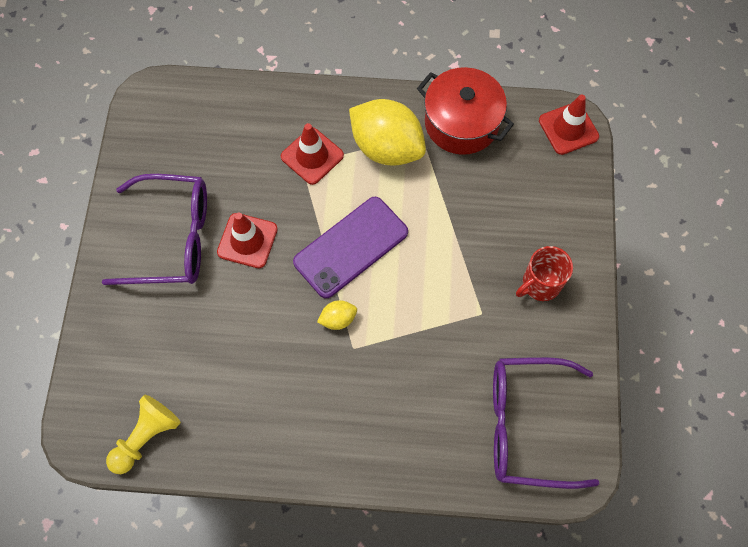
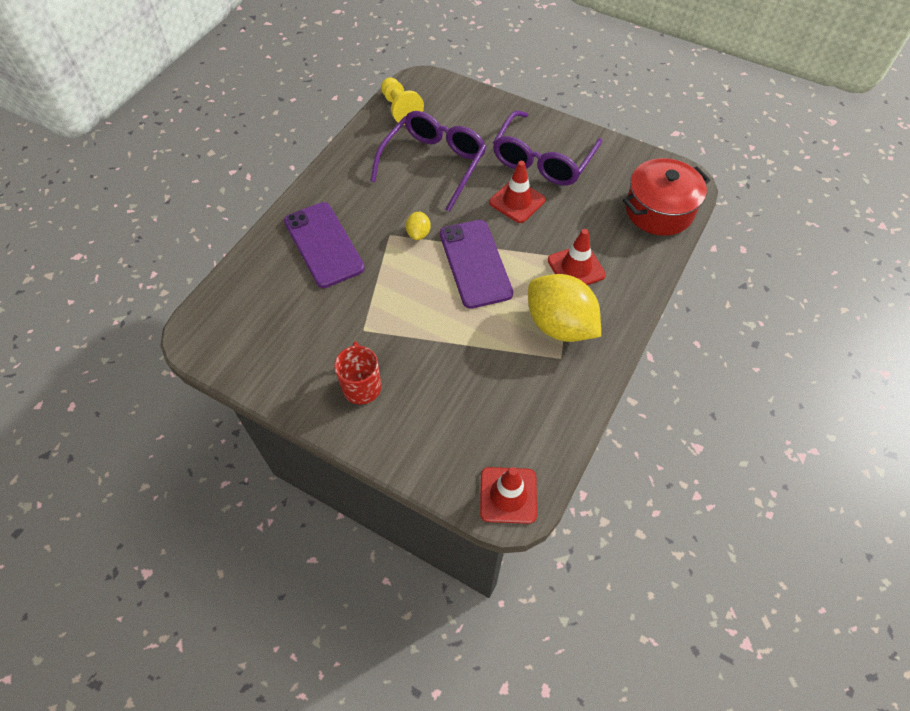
camera: 115 degrees right, 10 degrees down
yellow lemon [349,99,426,166] -> yellow lemon turned 75 degrees clockwise [528,274,601,342]
red pot [417,67,514,155] -> red pot moved to [623,158,710,236]
purple glasses [493,357,599,489] -> purple glasses moved to [370,111,486,212]
none -> purple phone [284,202,365,288]

